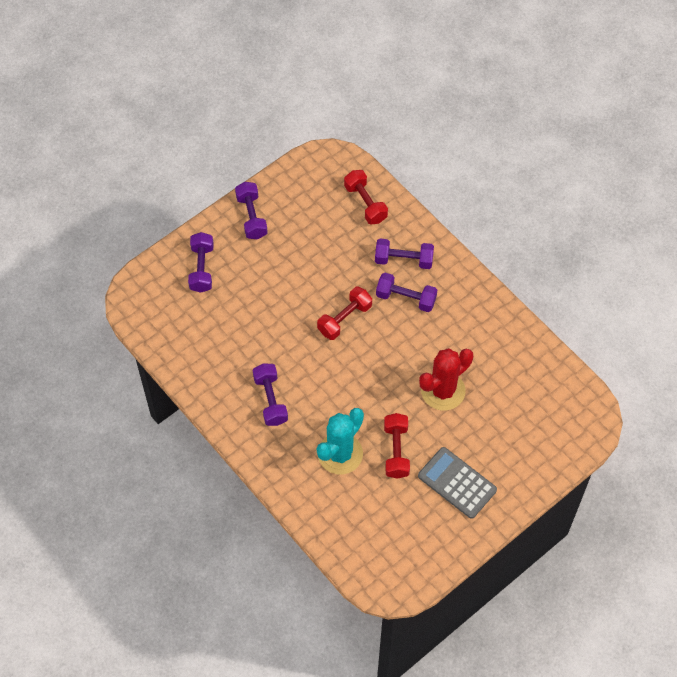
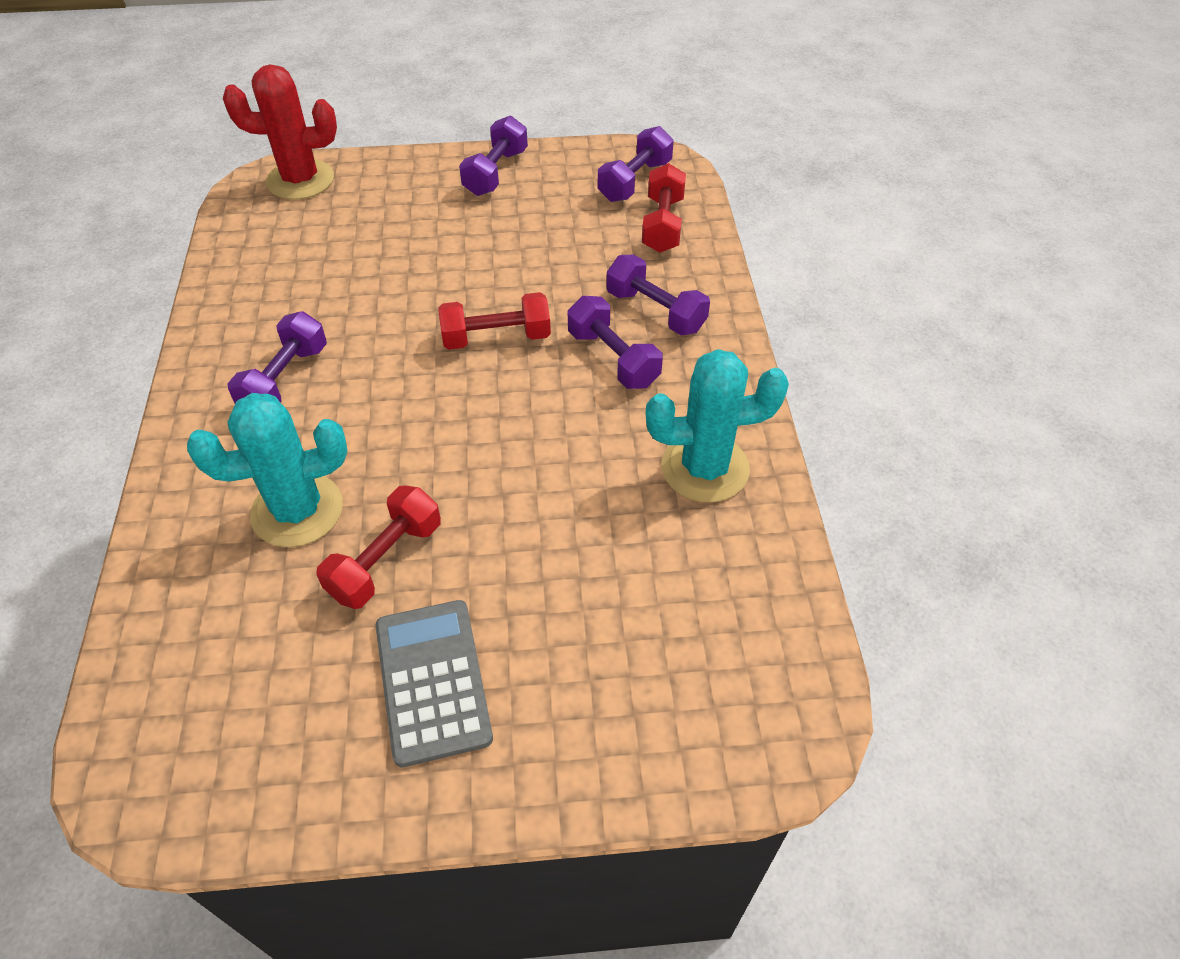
camera: 35 degrees right, 10 degrees down
purple dumbbell [188,232,214,293] -> purple dumbbell moved to [598,126,674,202]
red cactus [419,348,473,411] -> red cactus moved to [223,64,337,200]
none -> turquoise cactus [646,349,789,502]

